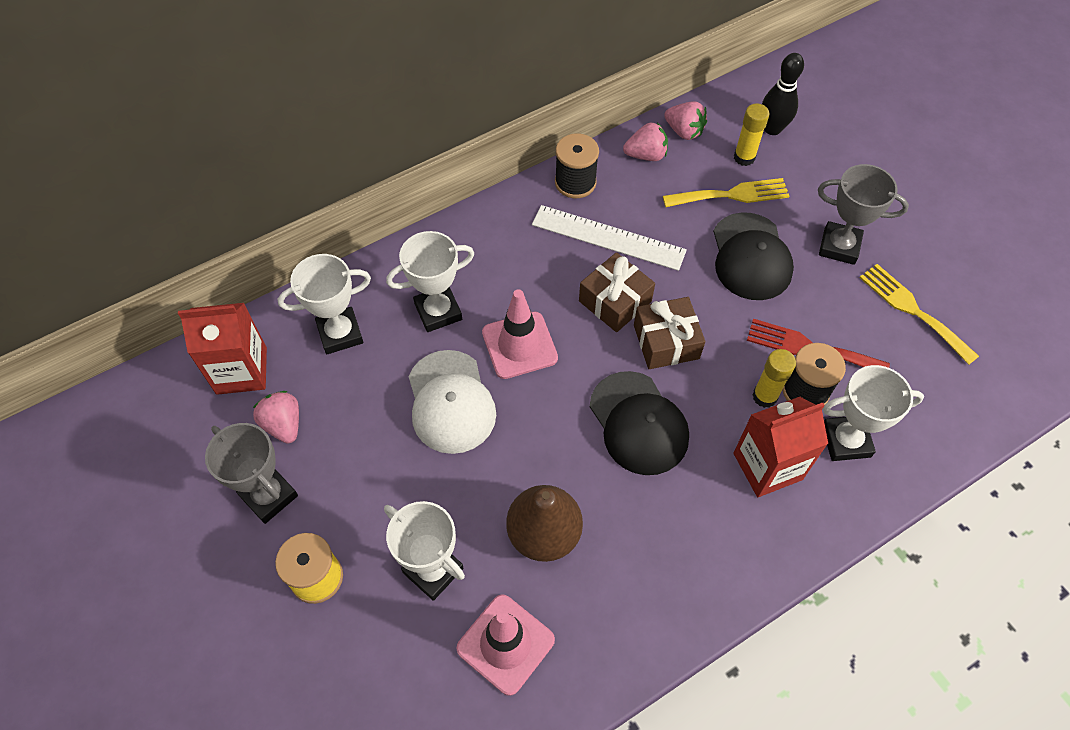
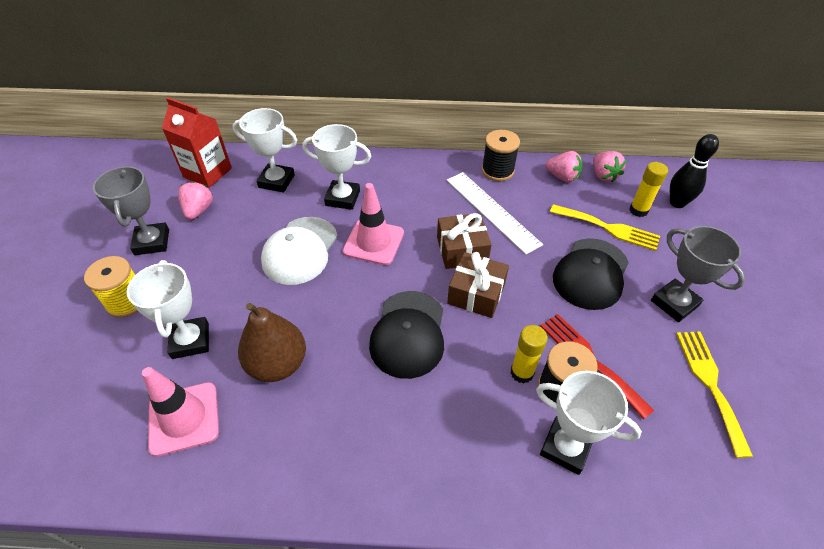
camera: 35 degrees right, 10 degrees down
red carton [733,397,828,497] -> none

